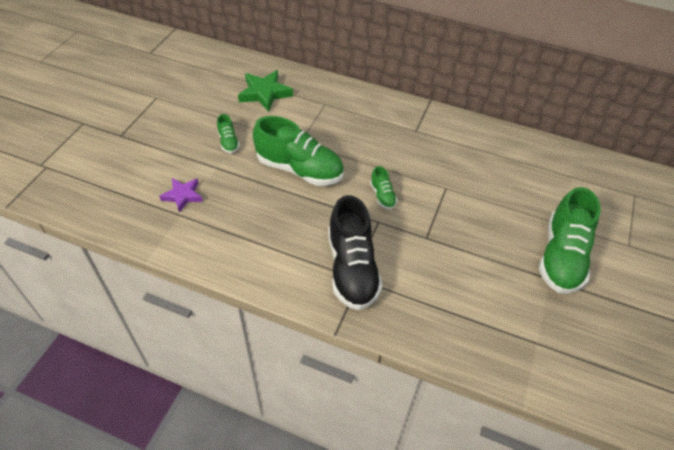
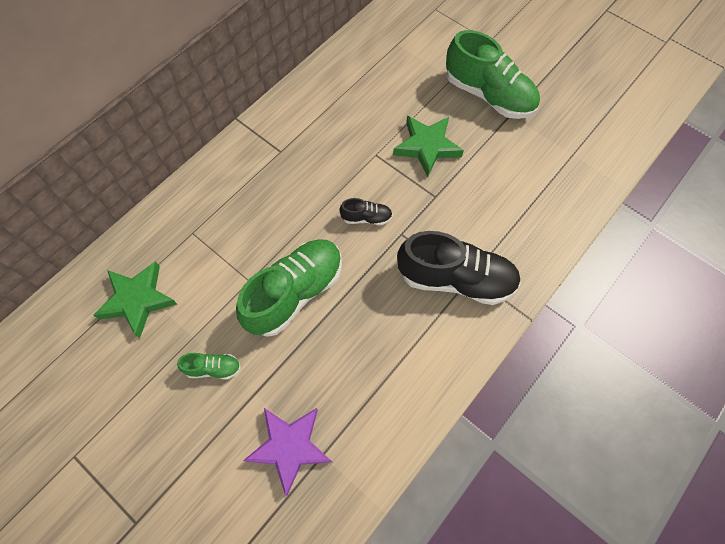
camera: 70 degrees left, 15 degrees up
purple star [159,178,203,213] -> purple star [243,408,332,496], size x1.52
green shoe [370,166,397,210] -> black shoe [339,198,393,225]
none -> green star [393,116,464,177]

